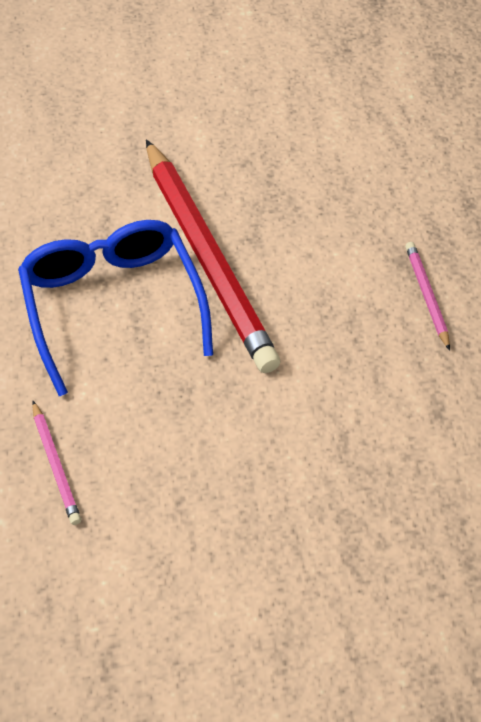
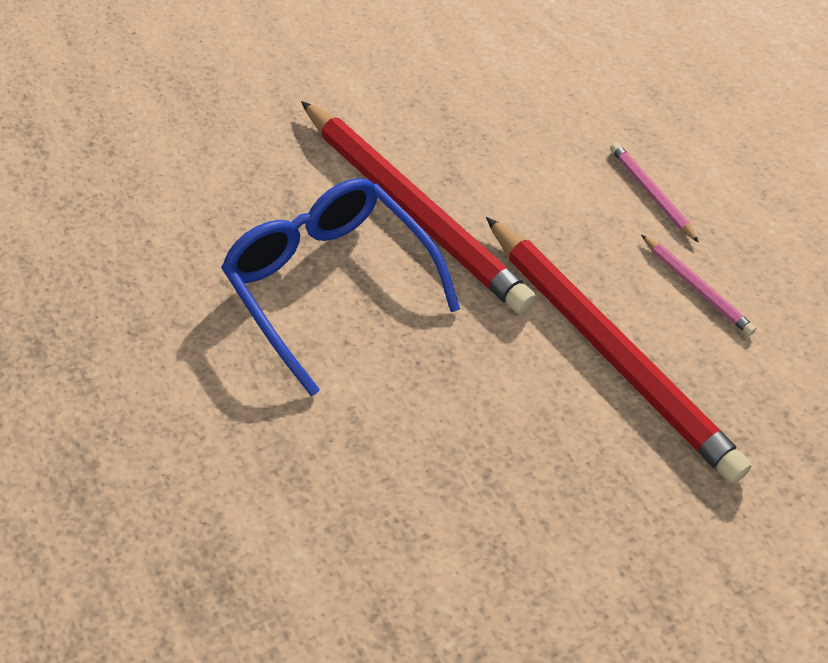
camera: 15 degrees left, 0 degrees up
pink pencil [32,401,81,525] -> pink pencil moved to [641,235,756,336]
none -> red pencil [486,217,752,483]

